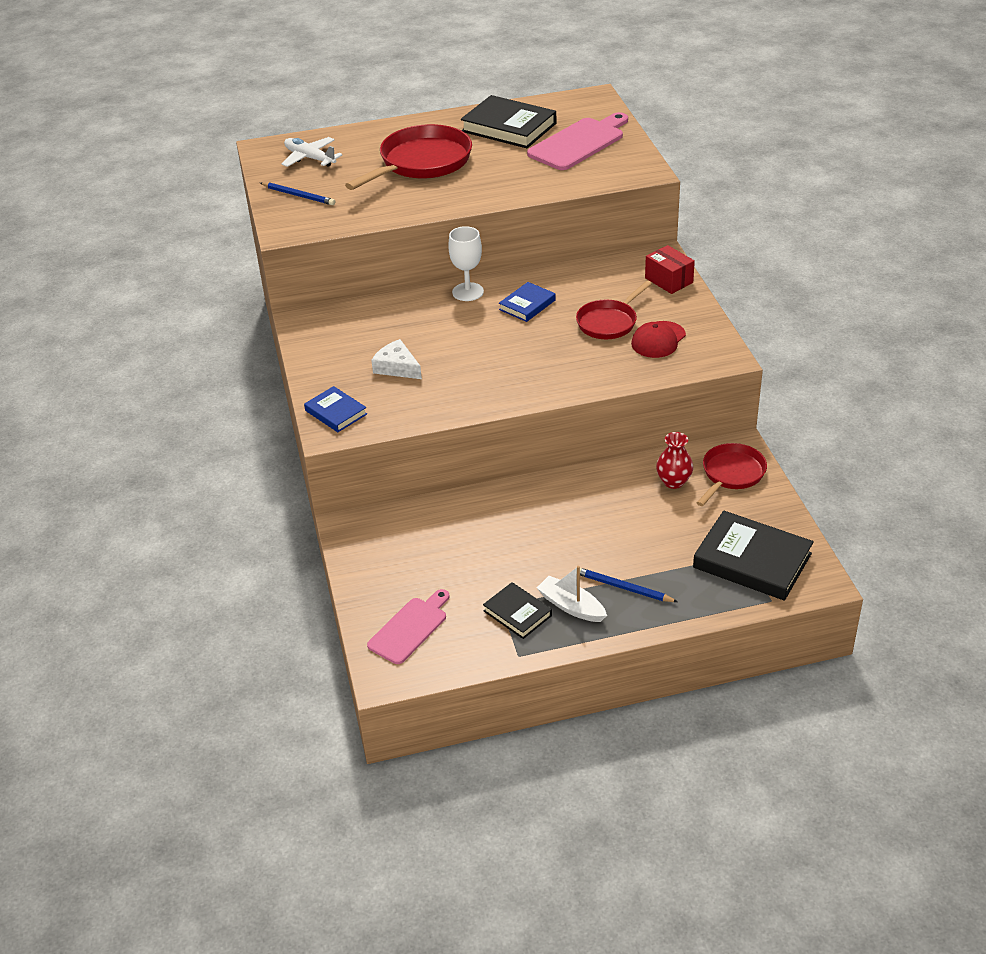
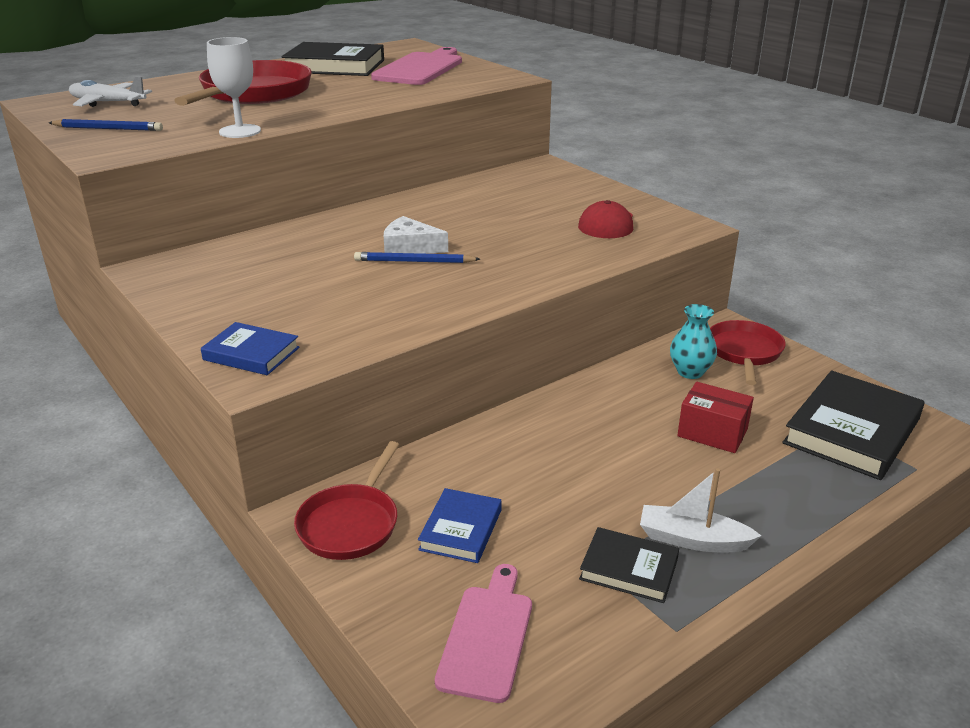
camera: 25 degrees left, 10 degrees down
white cheese [371,339,422,379] -> white cheese moved to [384,216,448,254]
white goblet [448,226,484,301] -> white goblet moved to [207,37,261,138]
blue book [499,282,556,322] -> blue book moved to [418,488,502,563]
red pan [576,281,652,339] -> red pan moved to [294,441,399,560]
blue pencil [576,567,678,602] -> blue pencil moved to [354,252,480,263]
red box [645,245,695,294] -> red box moved to [677,382,754,453]
red vase [656,432,693,489] -> turquoise vase [670,304,717,379]
black book [693,510,814,601] -> black book turned 60 degrees counterclockwise [782,371,924,480]

